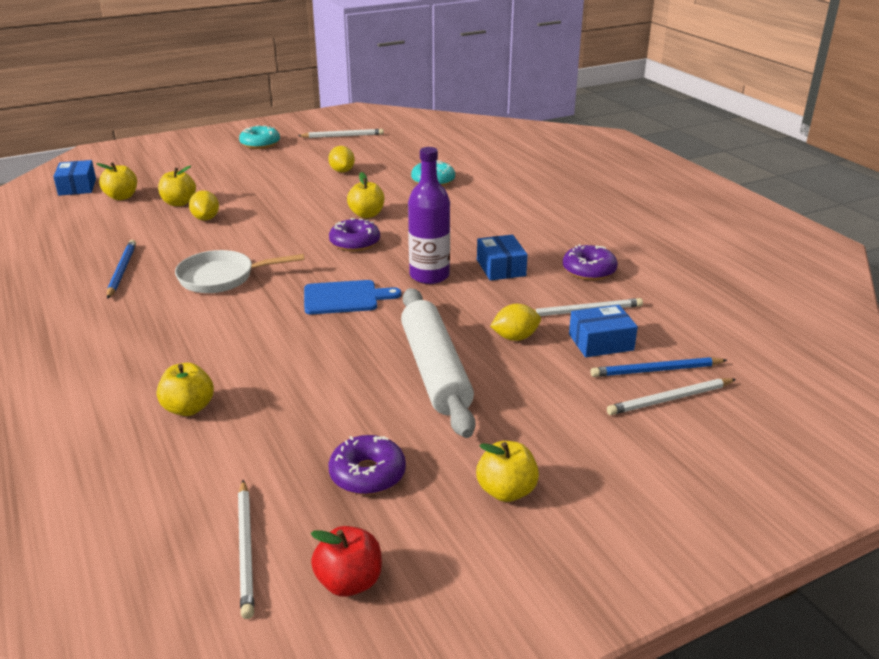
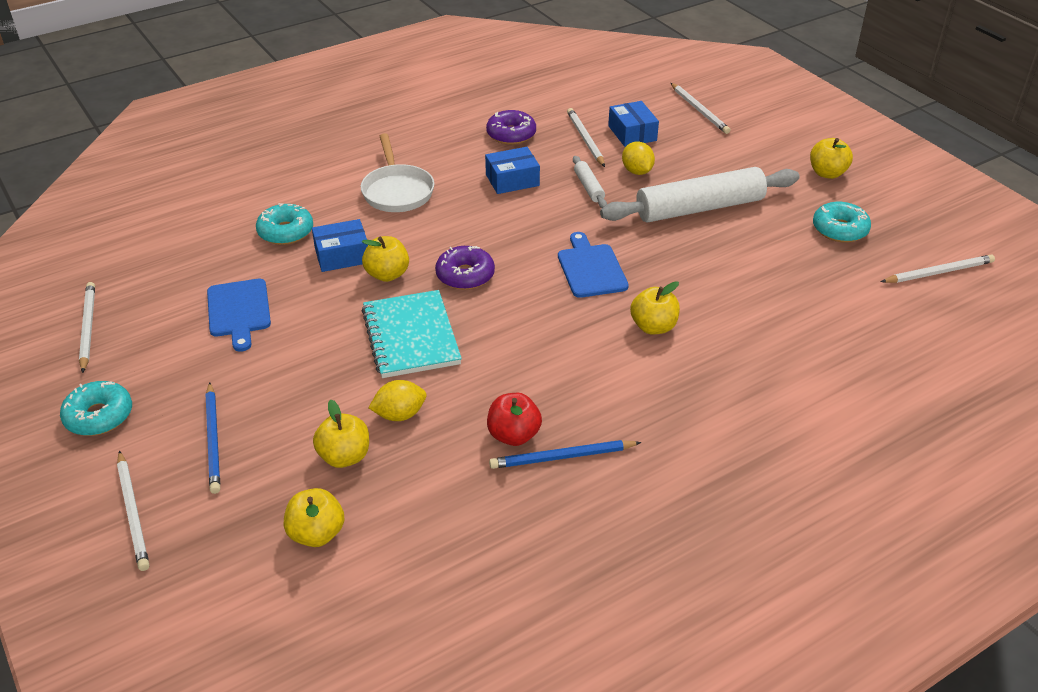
camera: 95 degrees left, 10 degrees up
blue box [53,160,96,196] -> blue box moved to [312,219,368,272]
yellow apple [157,363,214,416] -> yellow apple moved to [630,281,680,334]
white pan [175,250,305,293] -> white pan moved to [361,133,435,212]
red apple [311,526,382,597] -> red apple moved to [487,393,542,446]
yellow lemon [328,146,355,172] -> blue cutting board [207,279,271,352]
purple donut [329,435,406,495] -> turquoise donut [813,202,871,243]
purple bottle [408,147,450,284] -> none
blue pencil [591,357,727,377] -> blue pencil moved to [206,382,220,494]
none -> white pencil [117,451,149,571]
none -> turquoise notebook [362,290,462,378]
none -> white rolling pin [573,156,607,208]

